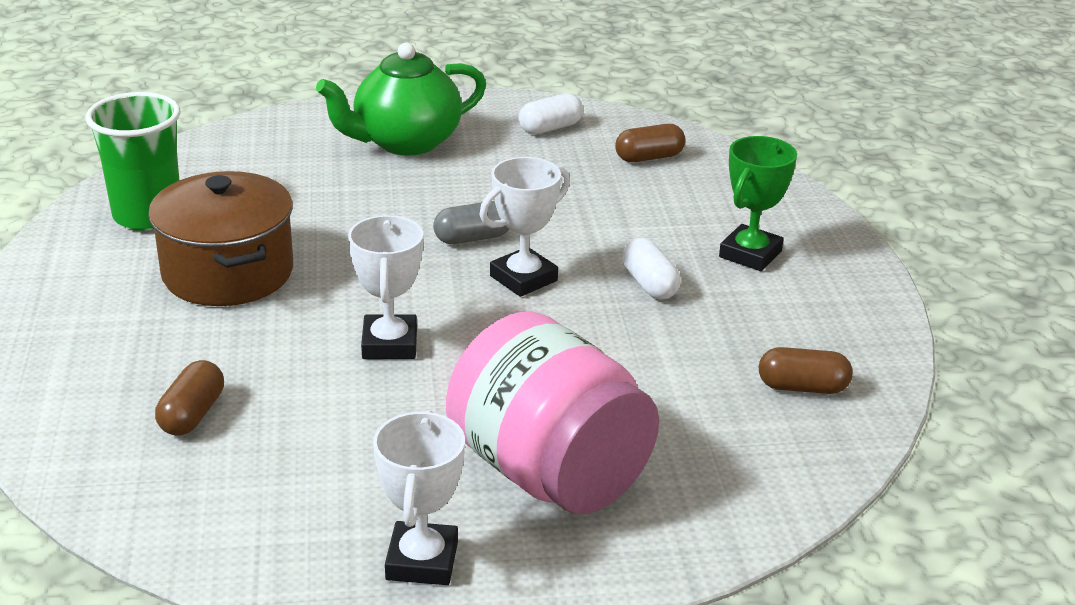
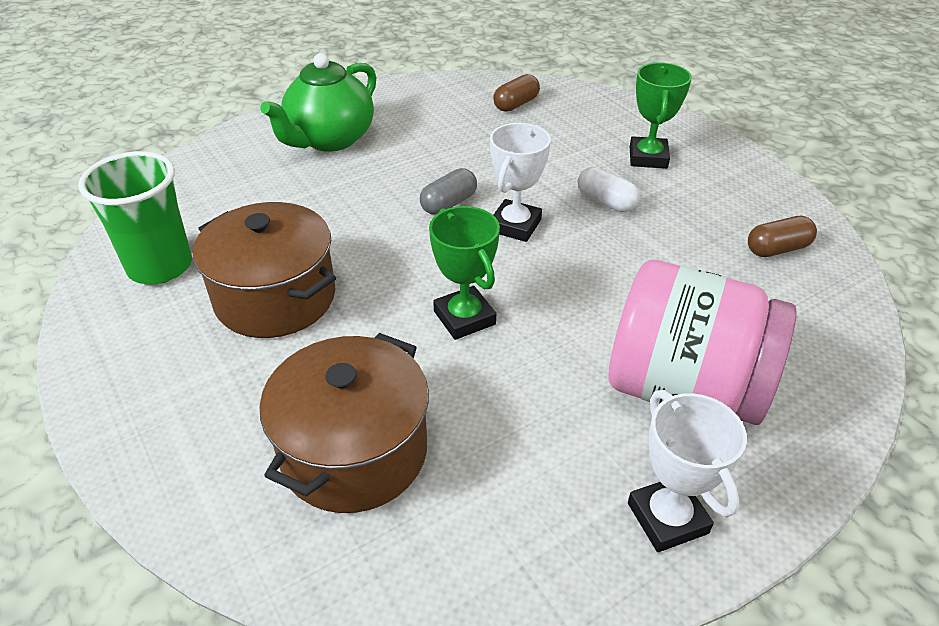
camera: 25 degrees left, 10 degrees up
brown capsule [155,360,224,436] -> brown pot [260,333,429,513]
white trophy [348,215,423,359] -> green trophy [429,206,500,340]
white capsule [518,93,583,134] -> none

